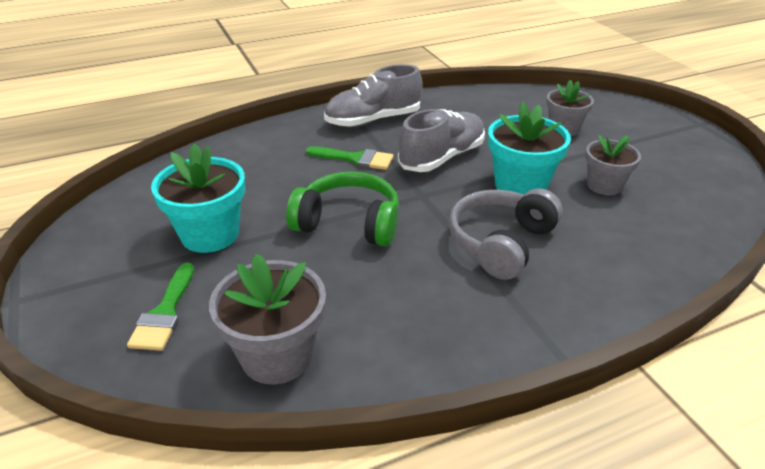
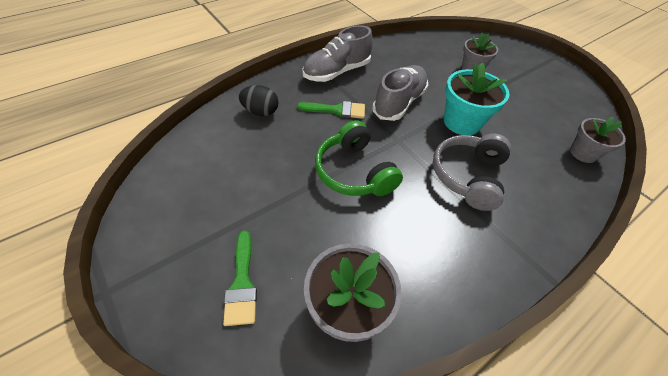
camera: 15 degrees left, 15 degrees up
turquoise flower pot [151,143,245,253] -> none
green headphones [286,172,399,246] -> green headphones turned 120 degrees counterclockwise [315,120,403,196]
grey flower pot [585,135,641,195] -> grey flower pot moved to [570,117,626,163]
none -> black egg [239,85,279,116]

